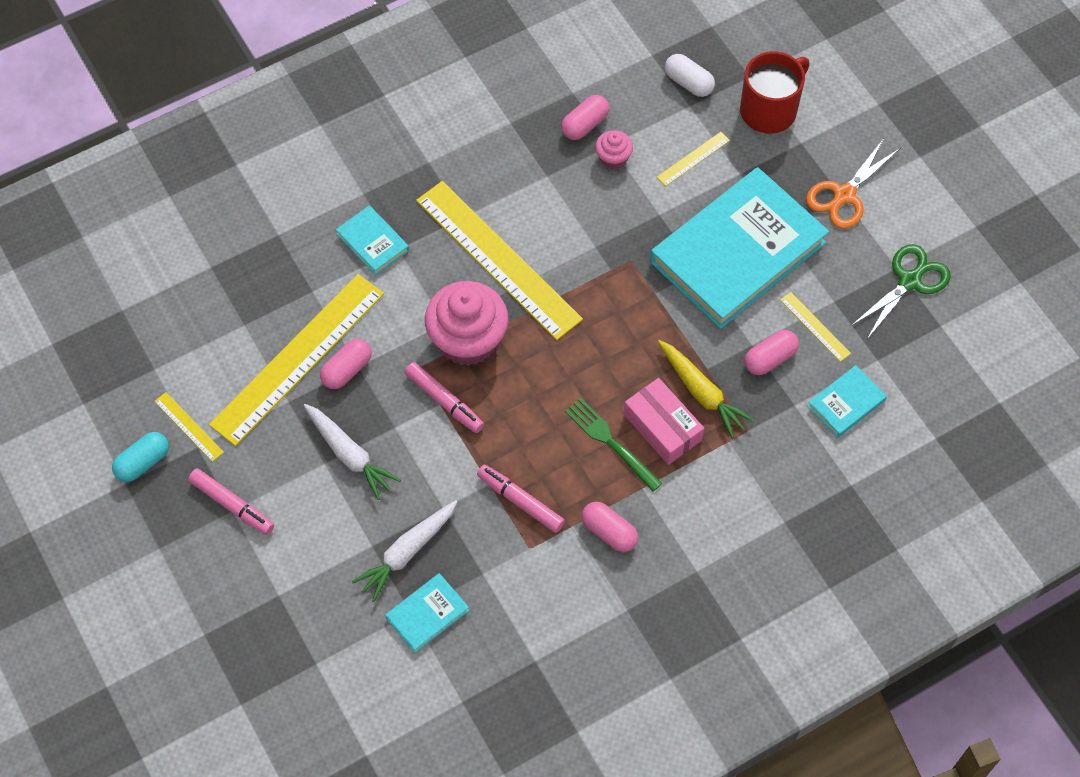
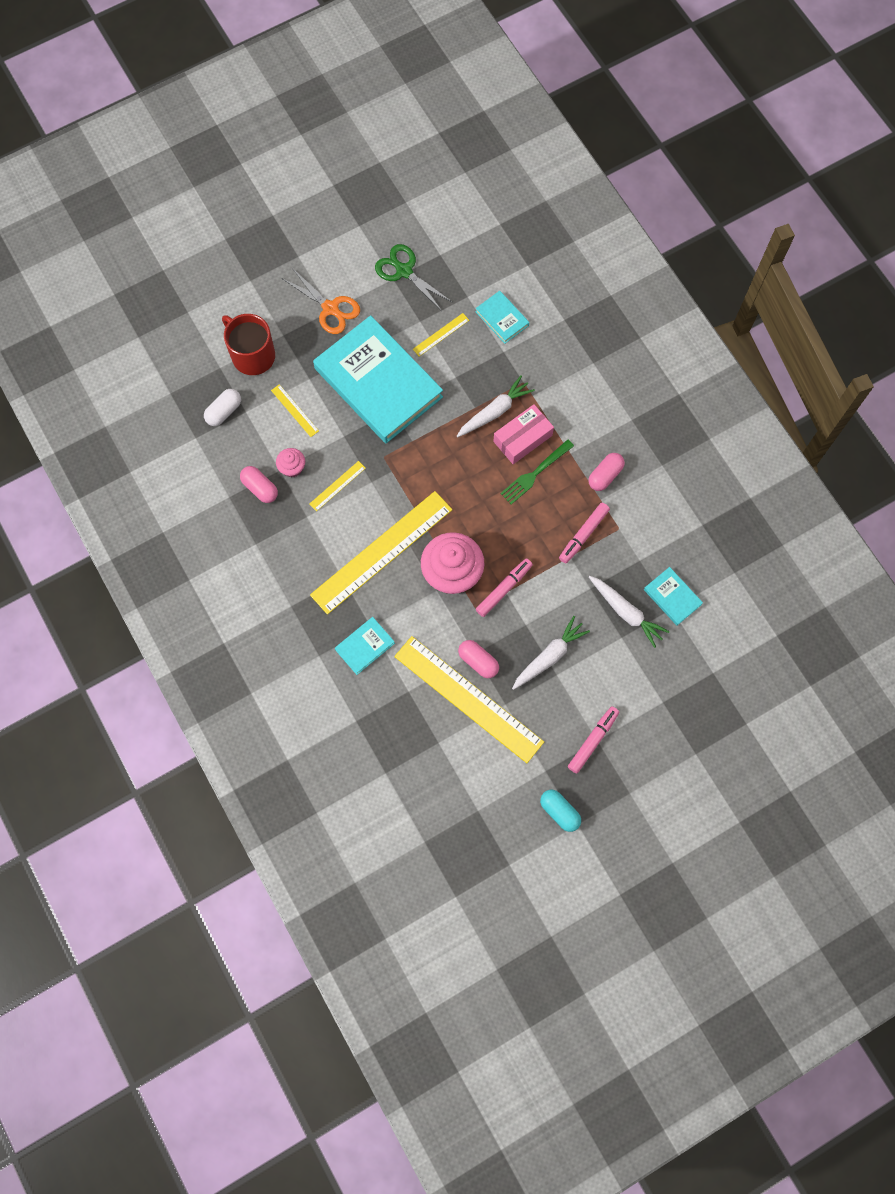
camera: 90 degrees left, 10 degrees up
yellow ruler [154,392,224,462] -> yellow ruler moved to [309,461,366,512]
yellow carrot [658,340,754,438] -> white carrot [457,375,535,437]
pink capsule [744,330,799,375] -> none

